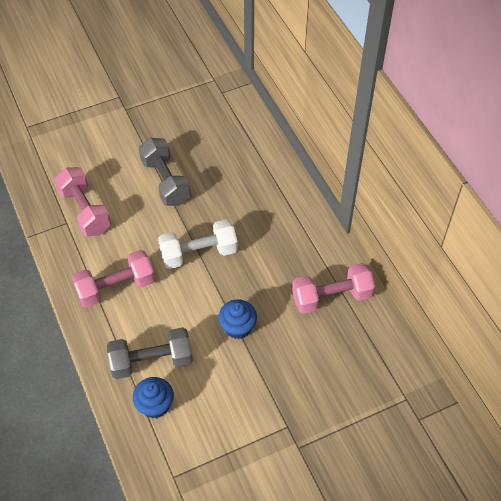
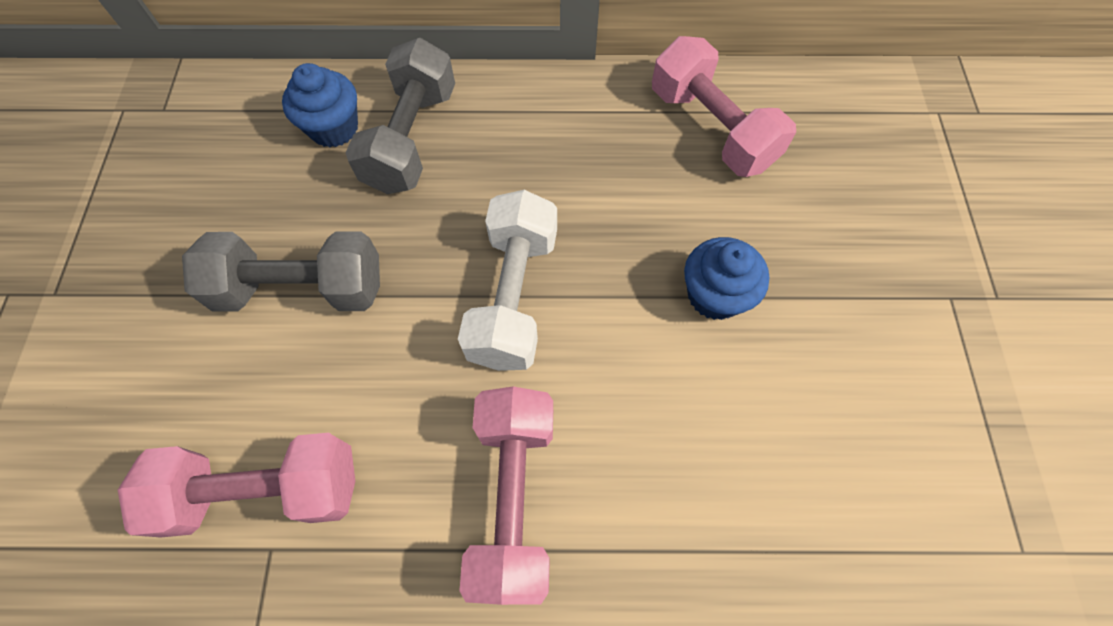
camera: 65 degrees left, 10 degrees up
grey dumbbell [107,327,193,379] -> grey dumbbell moved to [345,38,455,194]
blue cupcake [133,377,174,418] -> blue cupcake moved to [282,63,358,148]
pink dumbbell [292,263,375,314] -> pink dumbbell turned 45 degrees counterclockwise [652,36,796,177]

